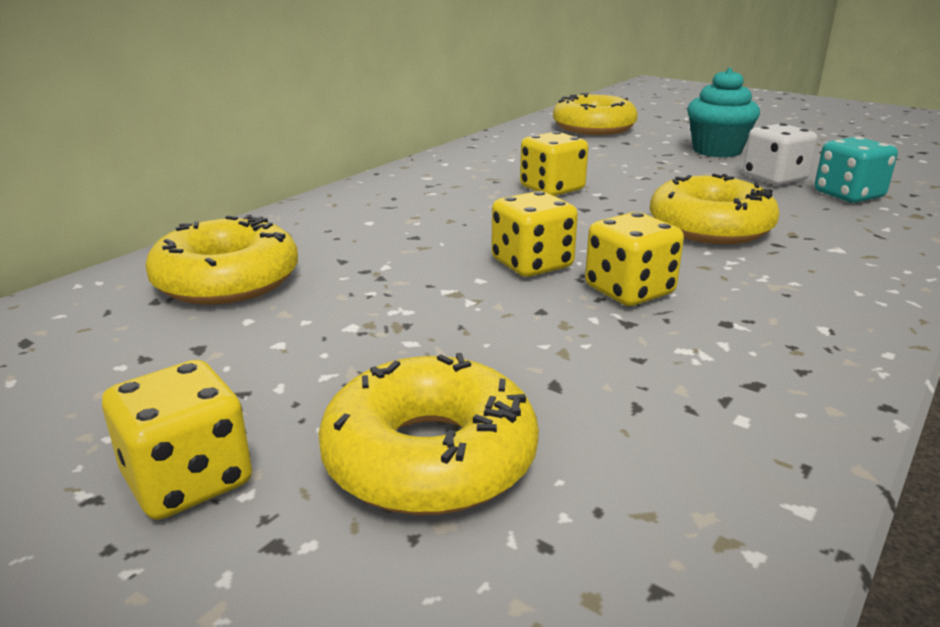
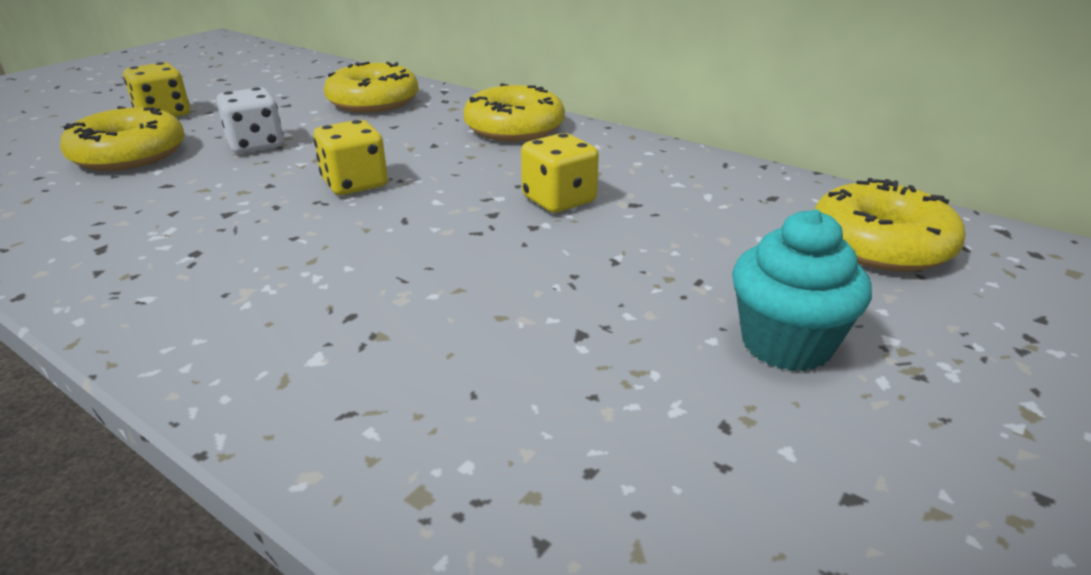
camera: 90 degrees right, 5 degrees up
yellow dice [585,212,684,306] -> none
yellow donut [650,174,779,244] -> yellow donut moved to [463,83,565,142]
white dice [743,123,818,185] -> white dice moved to [216,87,284,153]
turquoise dice [814,137,898,203] -> none

